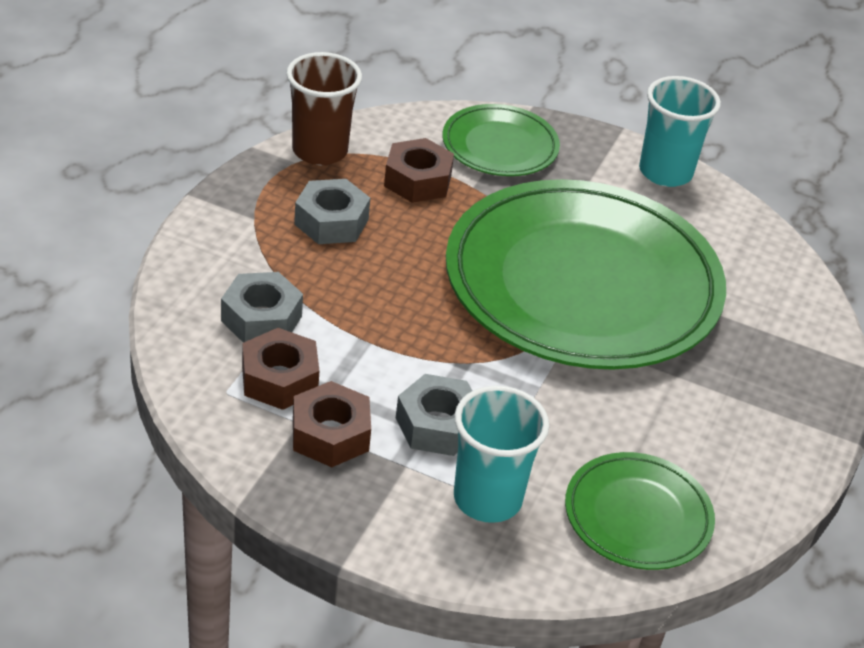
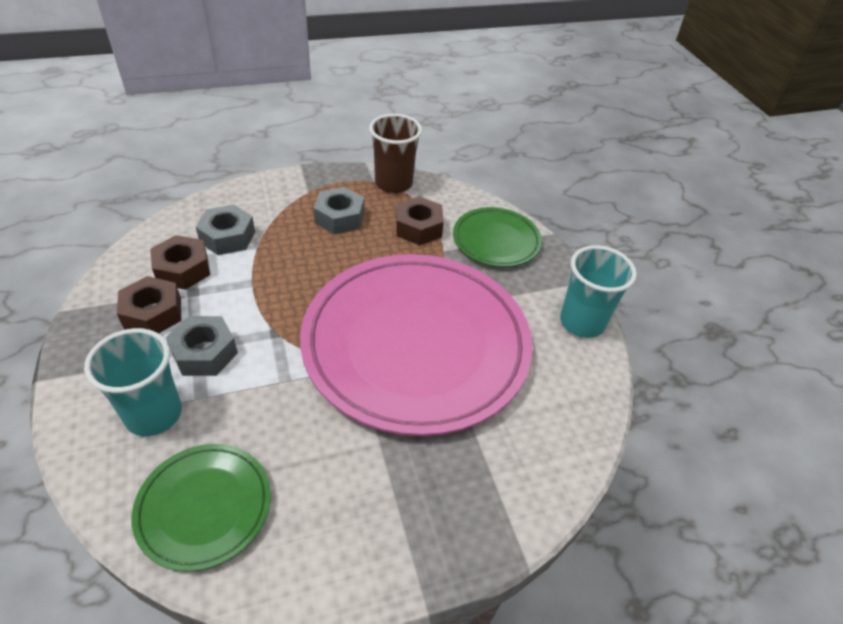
camera: 50 degrees right, 5 degrees up
green plate [446,179,726,370] -> pink plate [300,254,533,436]

